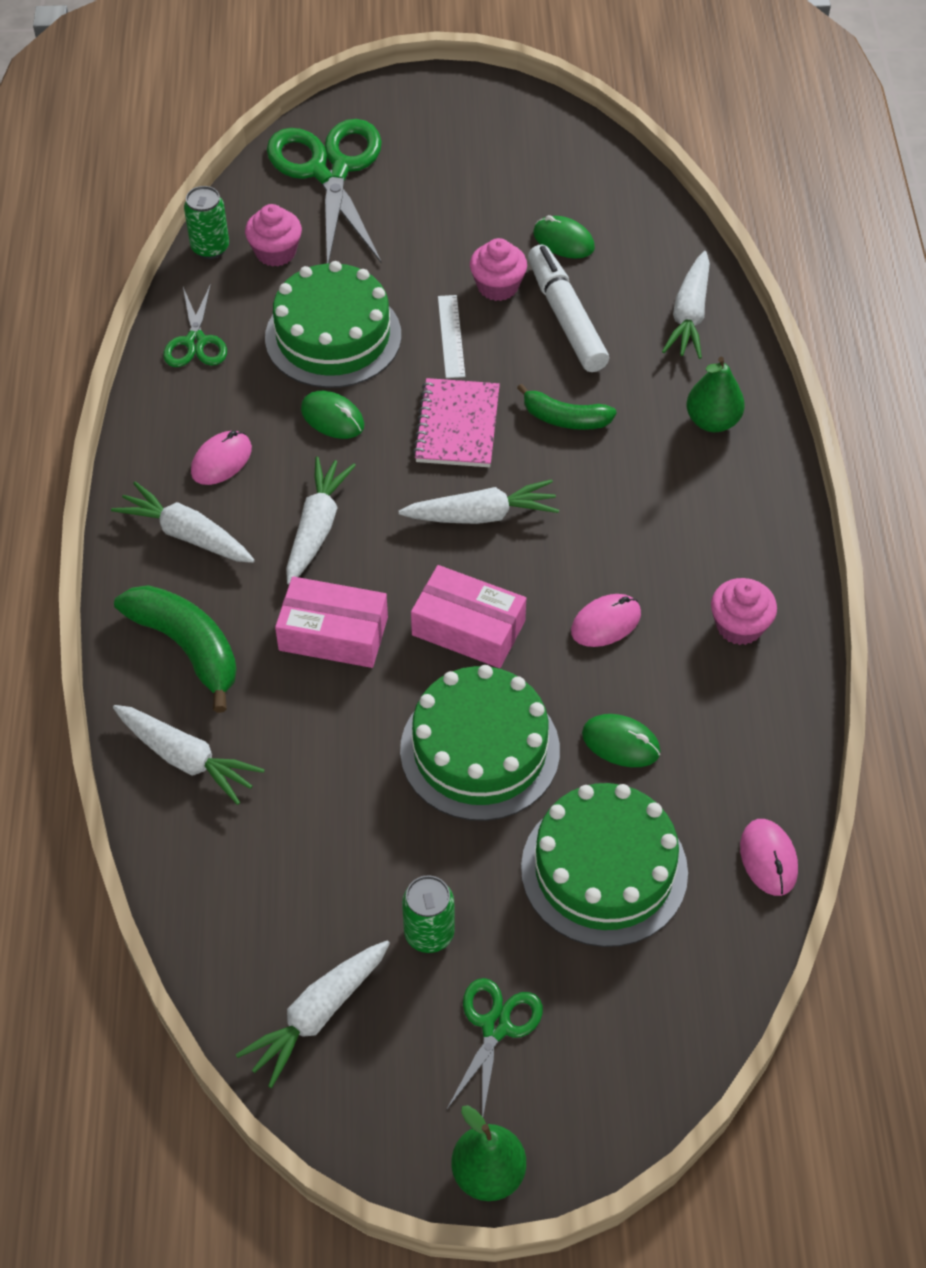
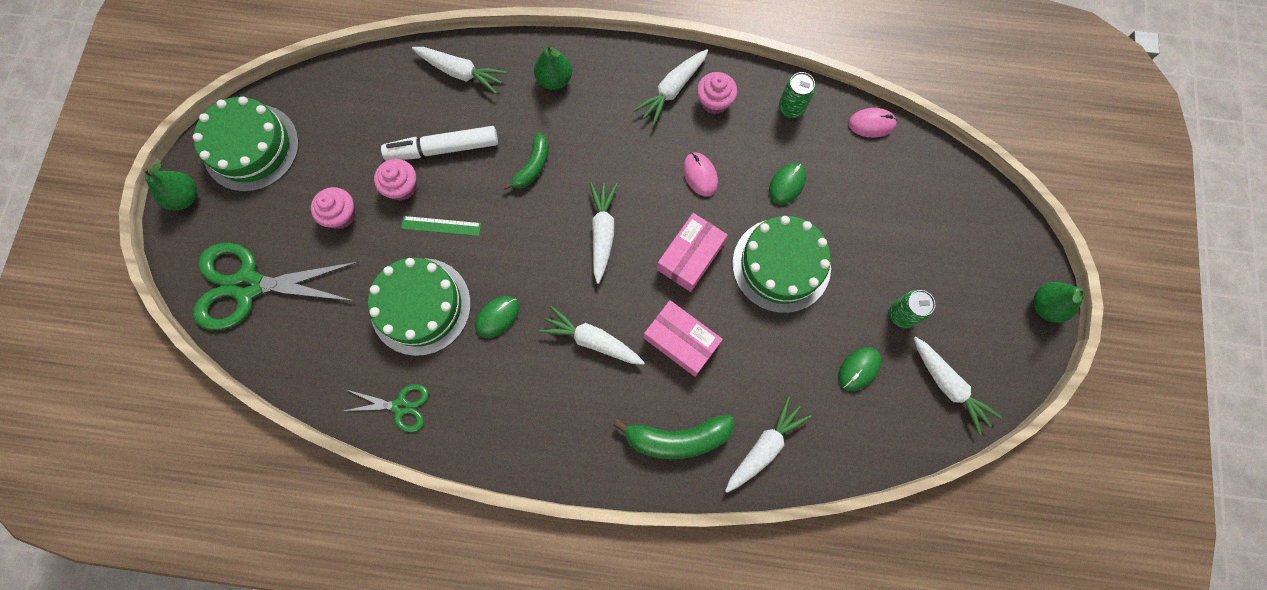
camera: 80 degrees left, 20 degrees up
white carrot [111,482,255,563] -> white carrot moved to [633,49,708,126]
green banana [114,585,237,713] -> green banana turned 150 degrees counterclockwise [613,415,734,459]
green can [184,186,229,259] -> green can moved to [779,72,815,118]
pink mouse [191,431,252,485] -> none
pink cupcake [245,204,302,267] -> pink cupcake moved to [311,187,356,229]
pink box [275,576,388,668] -> pink box turned 75 degrees counterclockwise [644,300,723,377]
pink notebook [413,378,500,467] -> none
white ruler [438,295,465,378] -> green ruler [401,216,481,236]
green scissors [446,978,543,1117] -> none
green cake [521,783,688,947] -> green cake moved to [193,96,299,192]
green mouse [533,215,595,259] -> green mouse moved to [838,347,881,391]
none -> green pear [143,163,197,210]

